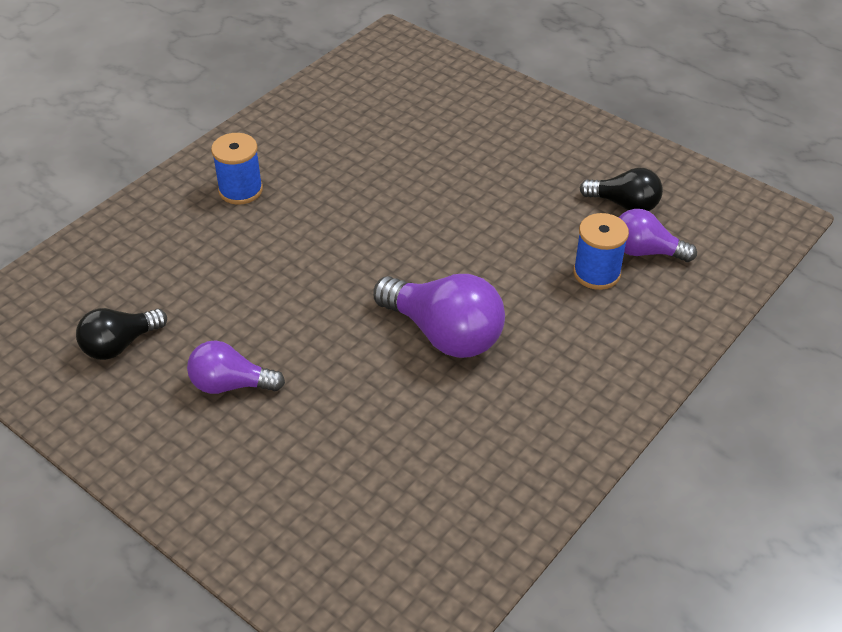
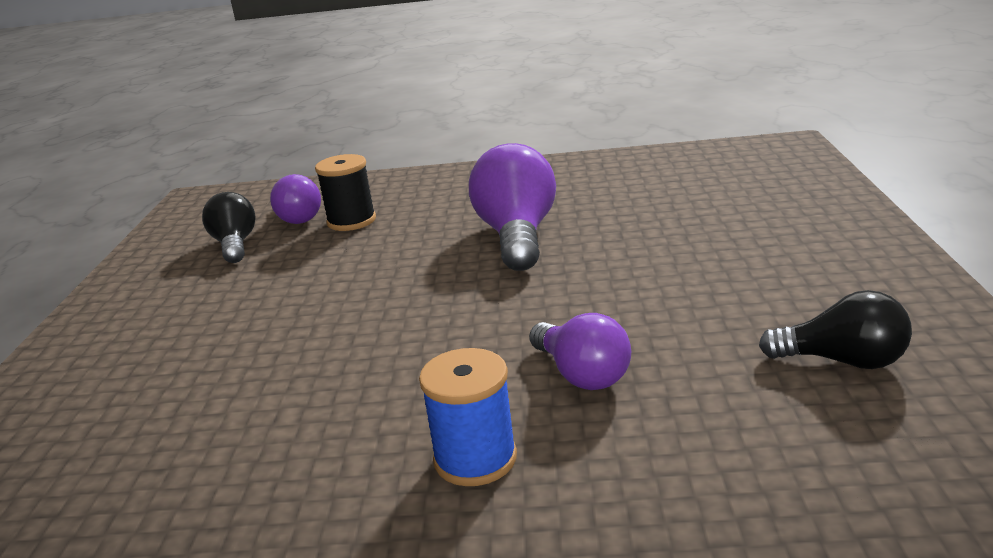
camera: 125 degrees left, 20 degrees down
purple light bulb [187,340,285,394] -> purple light bulb moved to [529,313,631,390]
blue spool [573,213,629,290] -> black spool [315,154,376,231]

